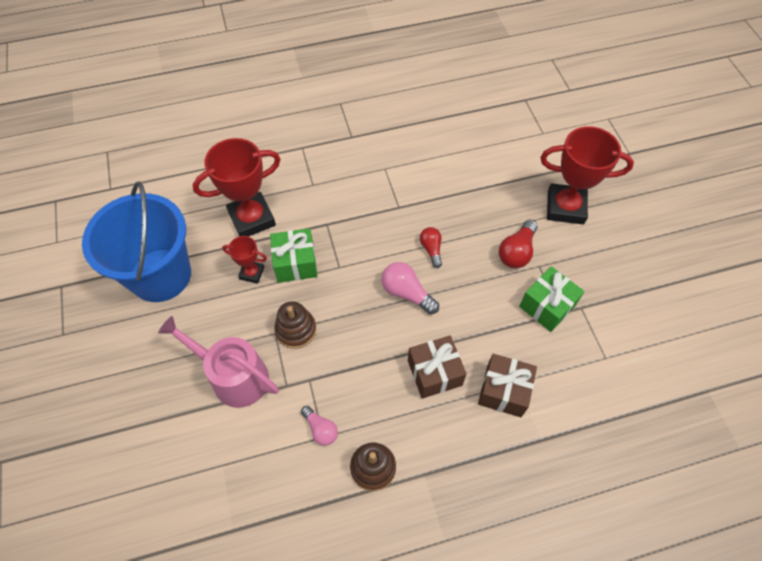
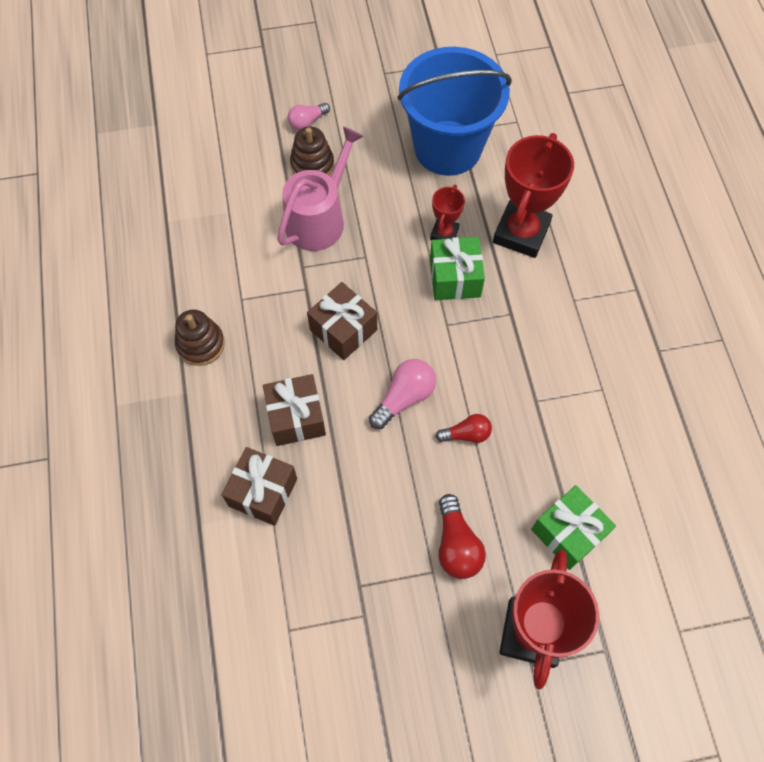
camera: 95 degrees right, 5 degrees up
red trophy [193,138,281,237] -> red trophy turned 45 degrees clockwise [493,133,574,258]
brown stacking toy [274,301,316,349] -> brown stacking toy moved to [290,127,334,175]
pink light bulb [301,406,338,446] -> pink light bulb moved to [288,103,330,130]
red light bulb [499,220,538,268] -> red light bulb turned 135 degrees counterclockwise [438,494,486,579]
green gift [519,266,585,332] -> green gift moved to [531,485,616,570]
none -> brown gift [307,282,377,360]

